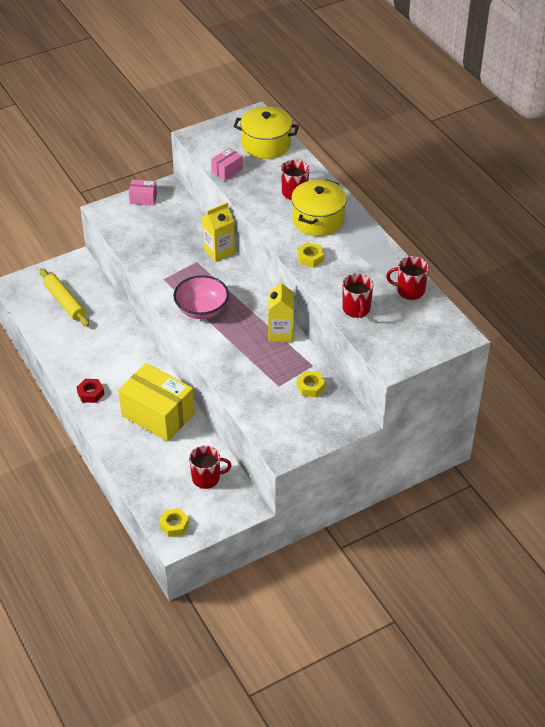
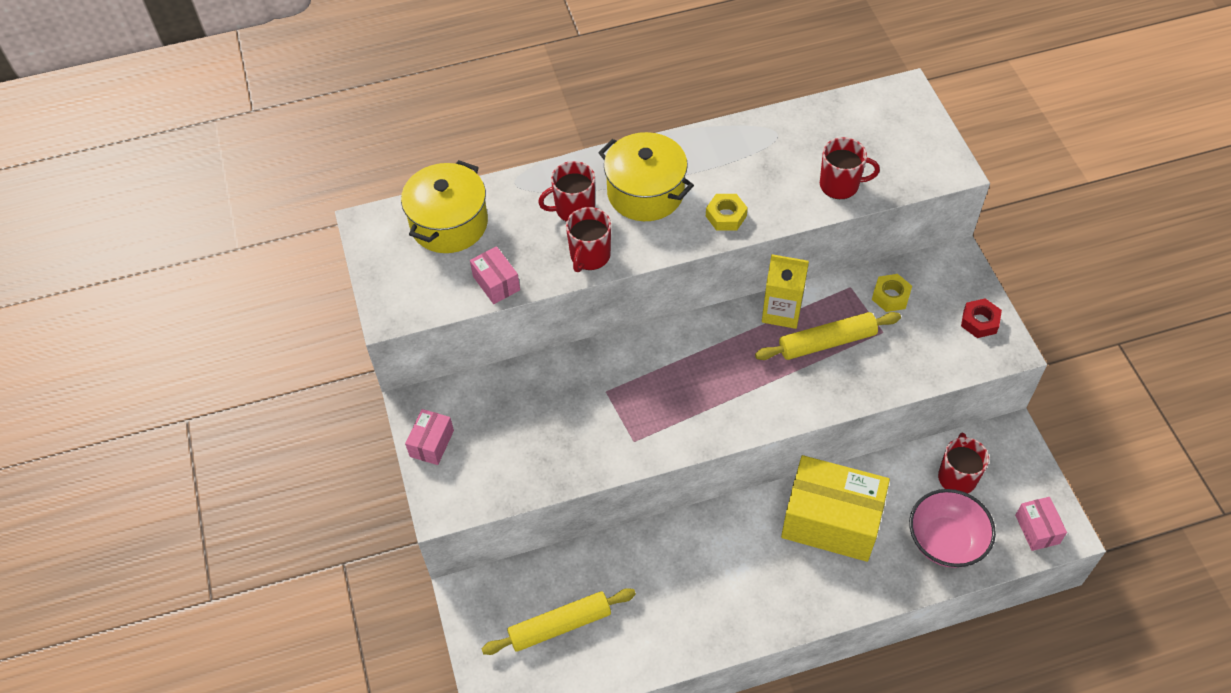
camera: 75 degrees left, 10 degrees up
red nut [76,379,104,403] -> red nut moved to [961,298,1002,338]
yellow box [118,363,195,441] -> yellow box turned 60 degrees clockwise [781,455,890,562]
yellow nut [159,508,189,537] -> pink box [1015,497,1067,551]
pink bowl [173,275,229,319] -> pink bowl moved to [909,489,996,568]
yellow carton [202,202,235,262] -> none
red mug [386,256,429,300] -> red mug moved to [566,207,611,272]
none -> yellow rolling pin [755,312,901,360]

